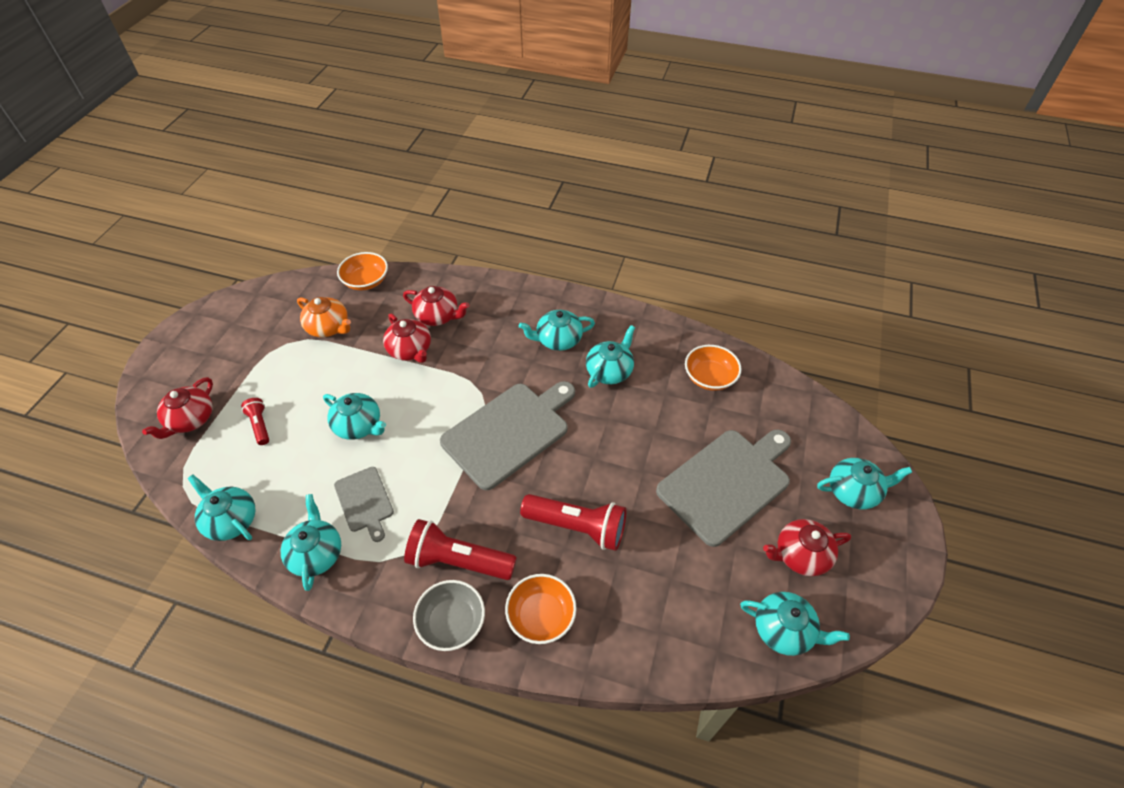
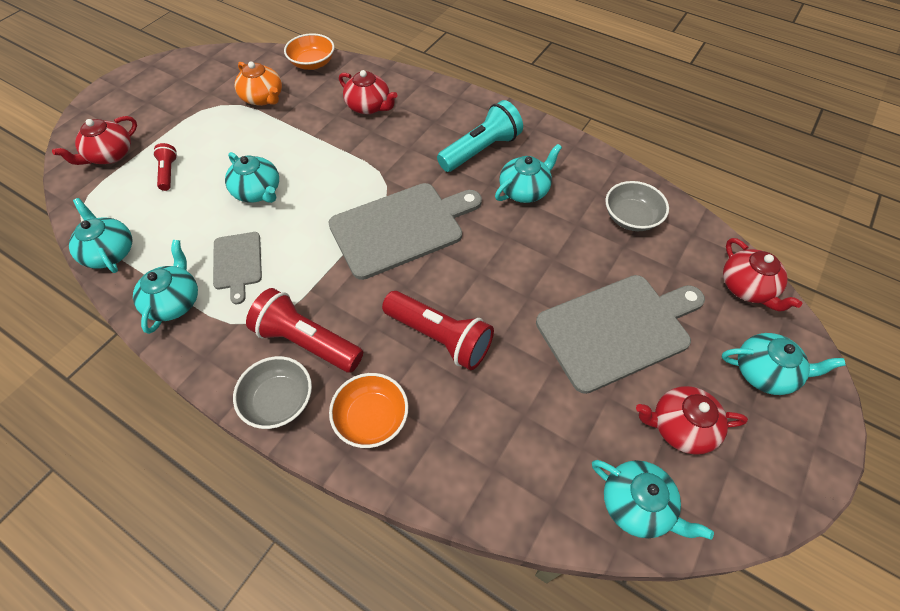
camera: 15 degrees right, 5 degrees up
red teapot [383,313,431,363] -> red teapot moved to [723,238,802,312]
turquoise teapot [519,310,595,351] -> turquoise flashlight [437,100,523,172]
orange bowl [685,345,742,391] -> grey bowl [605,181,669,231]

